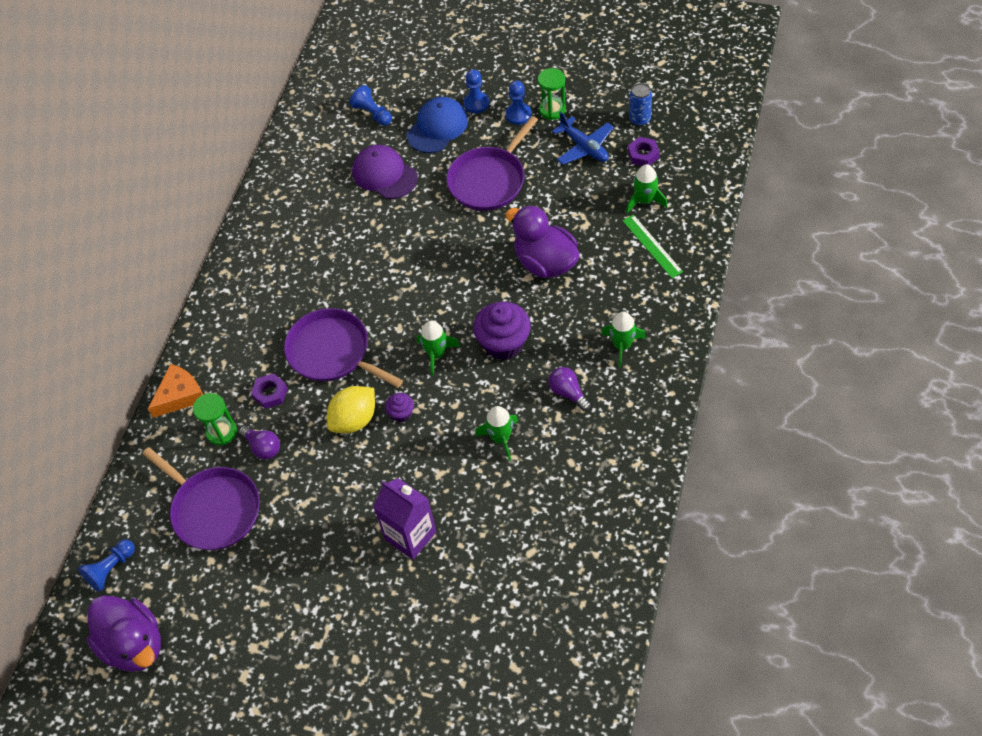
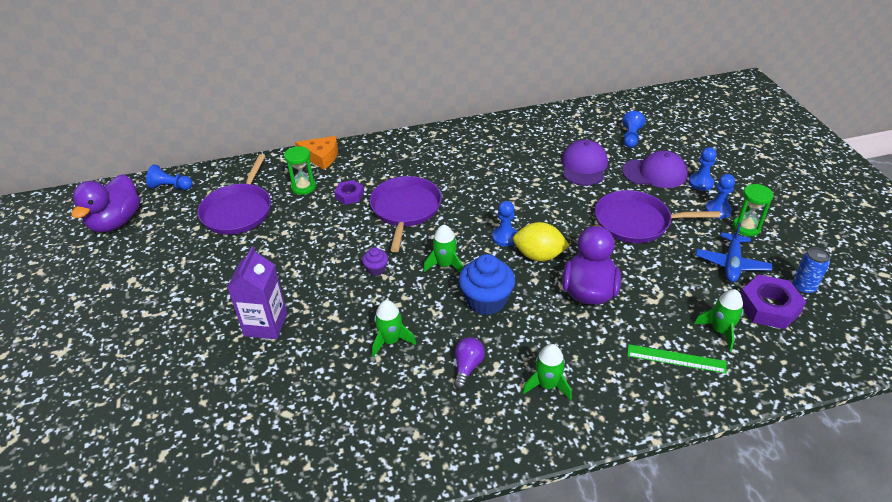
camera: 55 degrees right, 15 degrees down
purple light bulb [239,426,280,460] -> none
yellow lemon [327,386,375,433] -> yellow lemon moved to [513,222,570,261]
blue cap [407,97,468,153] -> purple cap [622,151,688,188]
purple cupcake [473,302,531,360] -> blue cupcake [459,254,515,315]
green ruler [622,214,683,278] -> green ruler turned 75 degrees clockwise [627,344,727,373]
purple nut [628,137,659,166] -> purple nut [741,275,806,329], size x1.69
none -> blue pawn [492,201,517,246]

